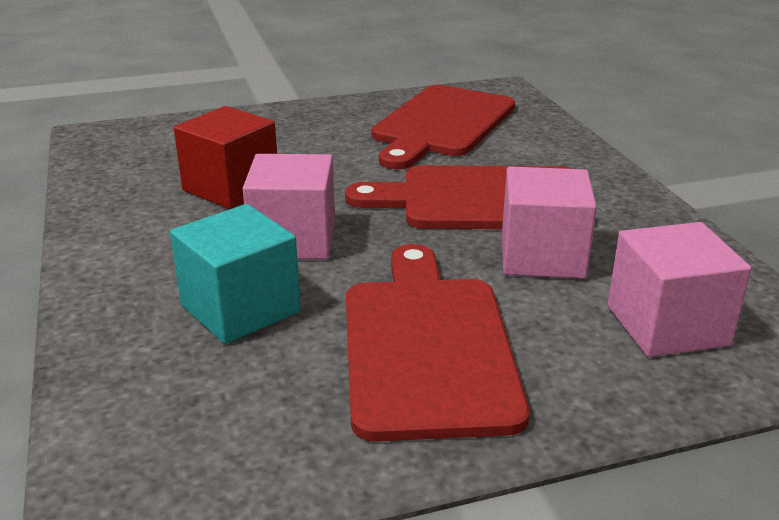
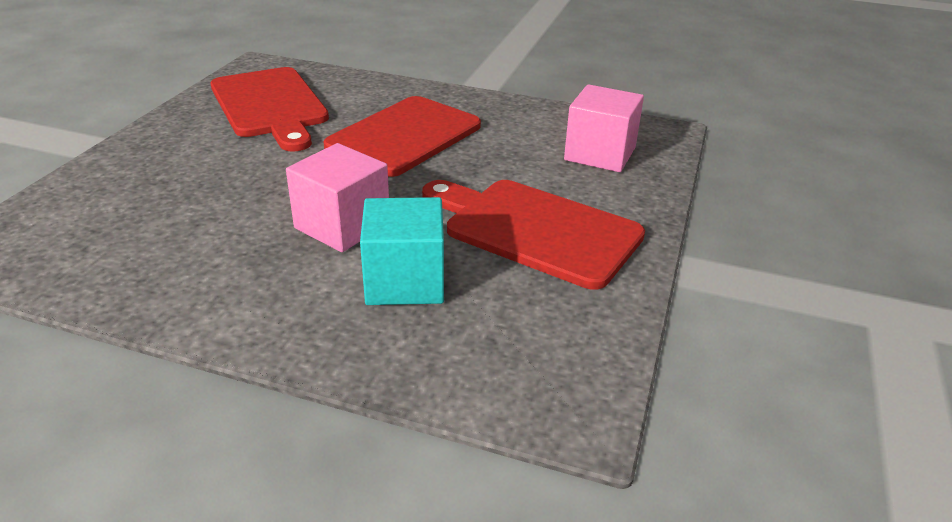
camera: 55 degrees left, 5 degrees up
red cube [174,106,277,209] -> none
pink cube [502,166,597,279] -> none

